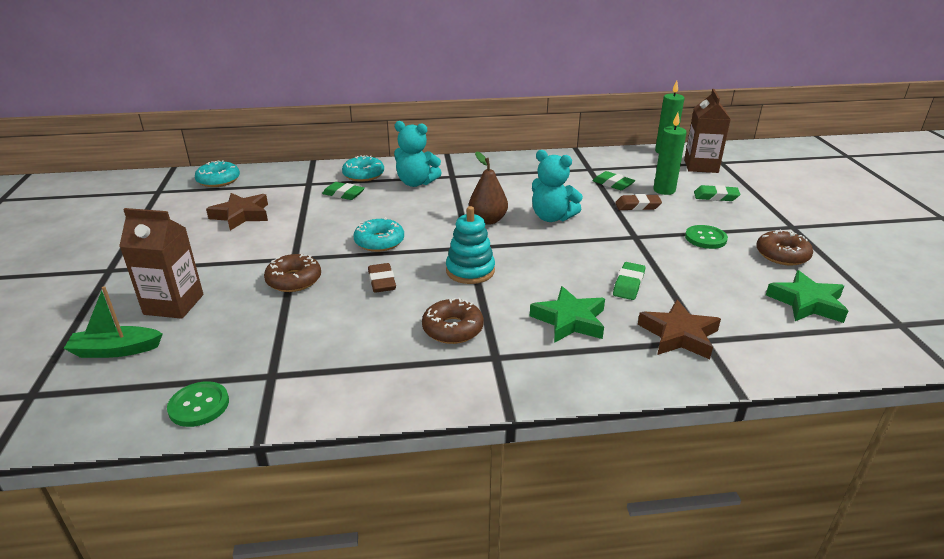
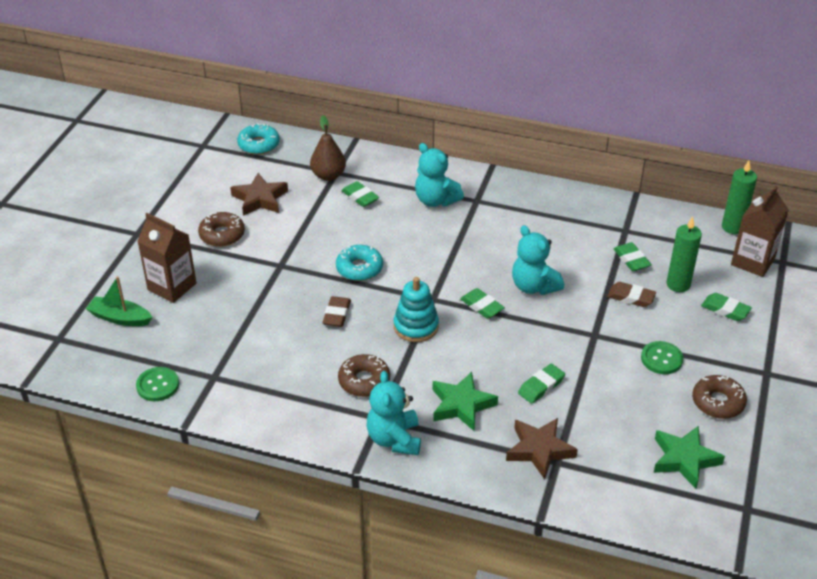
camera: 25 degrees right, 10 degrees up
brown donut [264,254,321,292] -> brown donut moved to [198,212,245,247]
turquoise donut [342,155,384,182] -> none
brown pear [469,151,508,225] -> brown pear moved to [310,115,346,181]
none -> turquoise teddy bear [366,371,421,455]
none -> green eraser [460,288,505,319]

